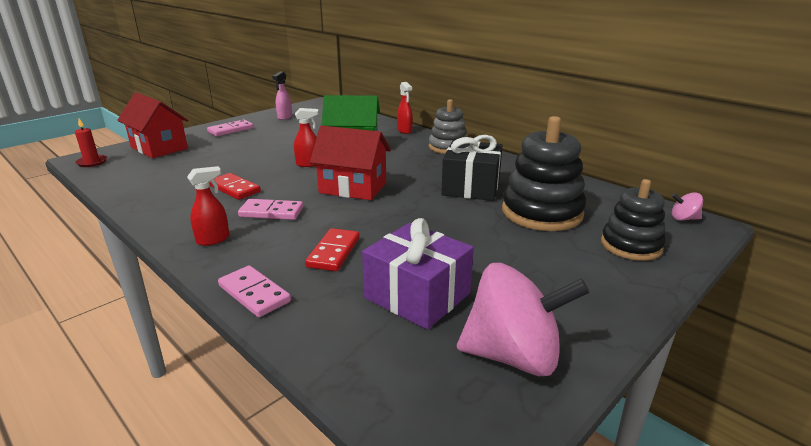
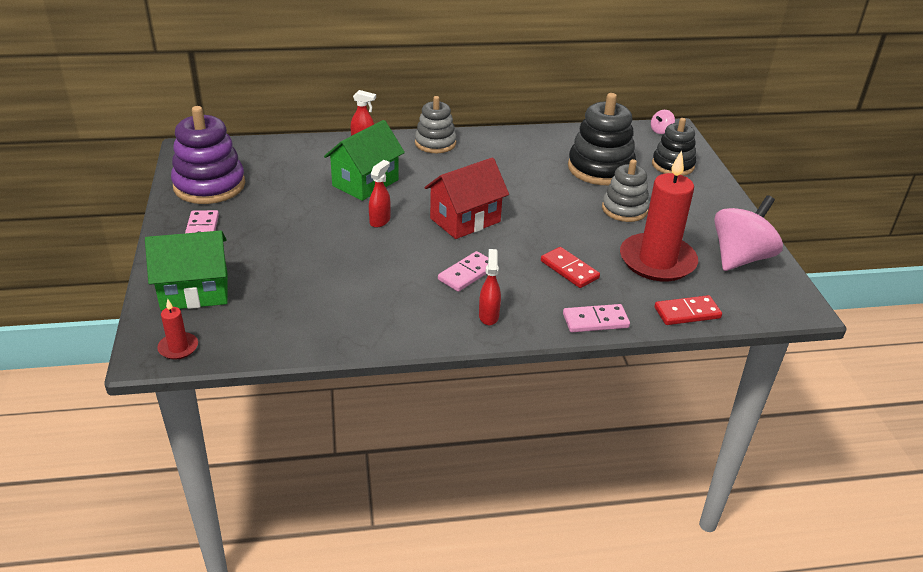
camera: 55 degrees left, 10 degrees up
red house [117,93,188,158] -> green house [145,230,228,311]
red domino [209,173,261,200] -> red domino moved to [655,295,722,325]
pink spray bottle [272,71,292,120] -> purple stacking toy [171,106,245,204]
purple gift [362,218,474,330] -> red candle [620,150,698,281]
black gift [441,135,502,201] -> none
none -> grey stacking toy [602,159,649,222]

